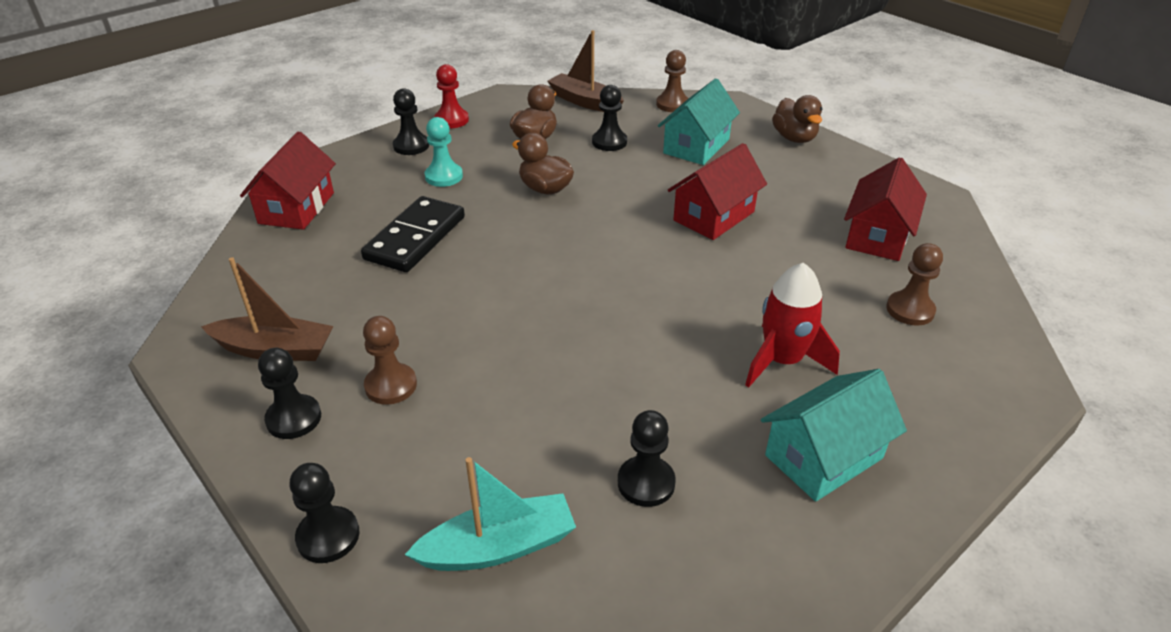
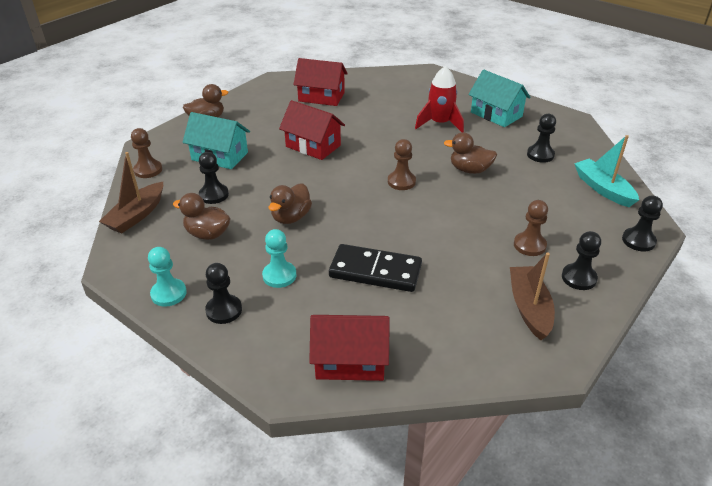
camera: 100 degrees left, 0 degrees up
red pawn [434,64,469,128] -> turquoise pawn [148,247,187,307]
brown pawn [886,243,943,326] -> brown pawn moved to [388,139,416,190]
none -> brown duck [444,132,497,174]

